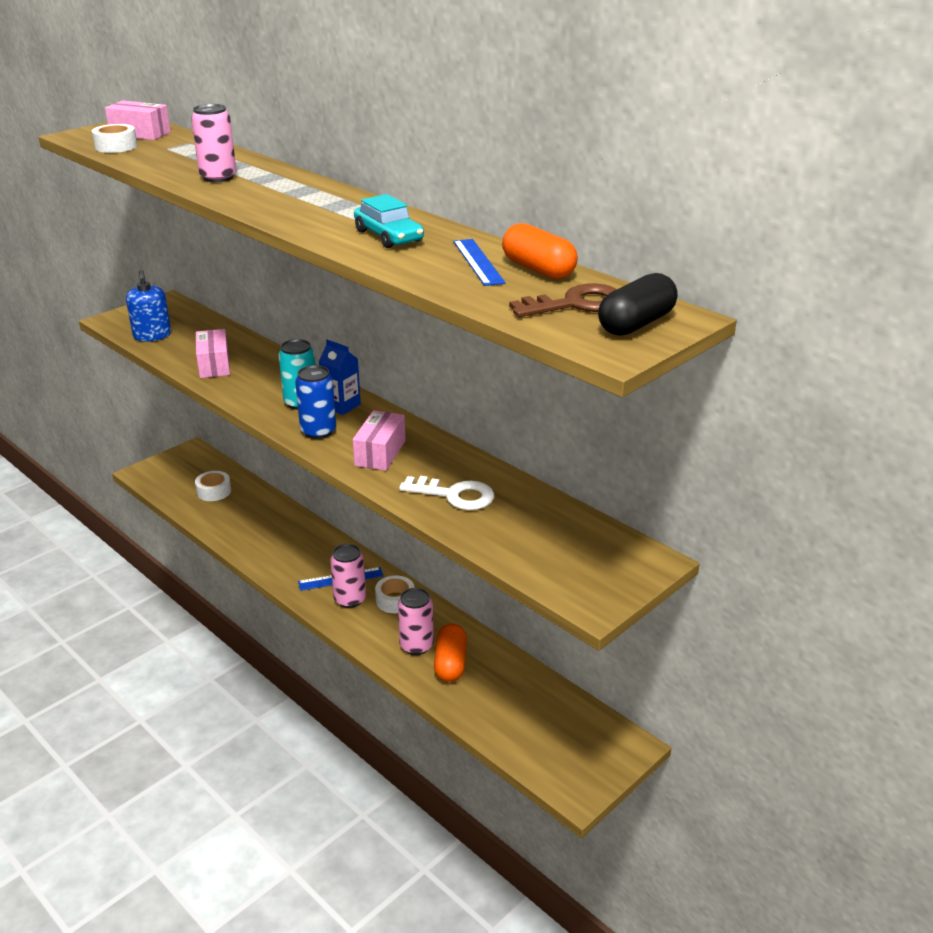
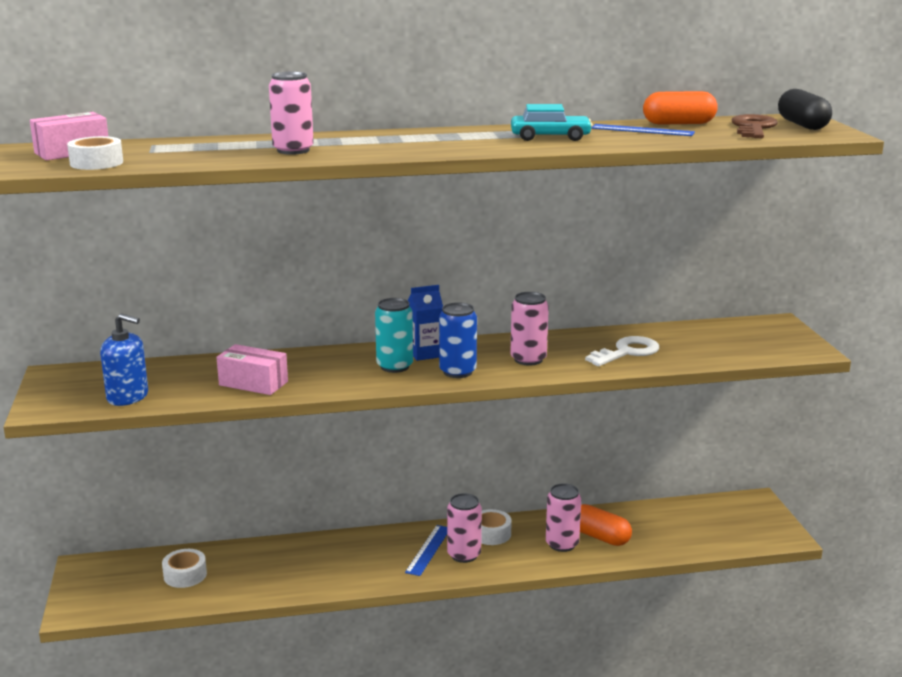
camera: 55 degrees left, 10 degrees down
pink box [353,410,405,471] -> pink can [510,292,549,366]

